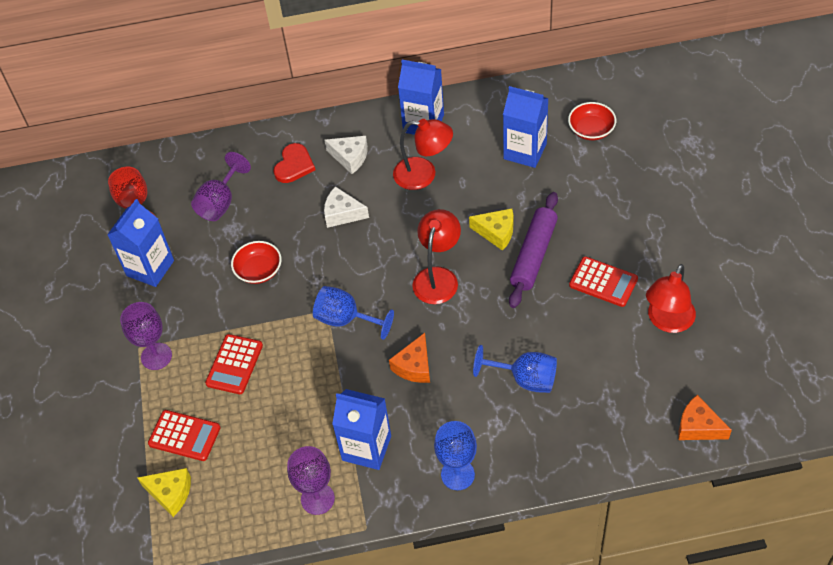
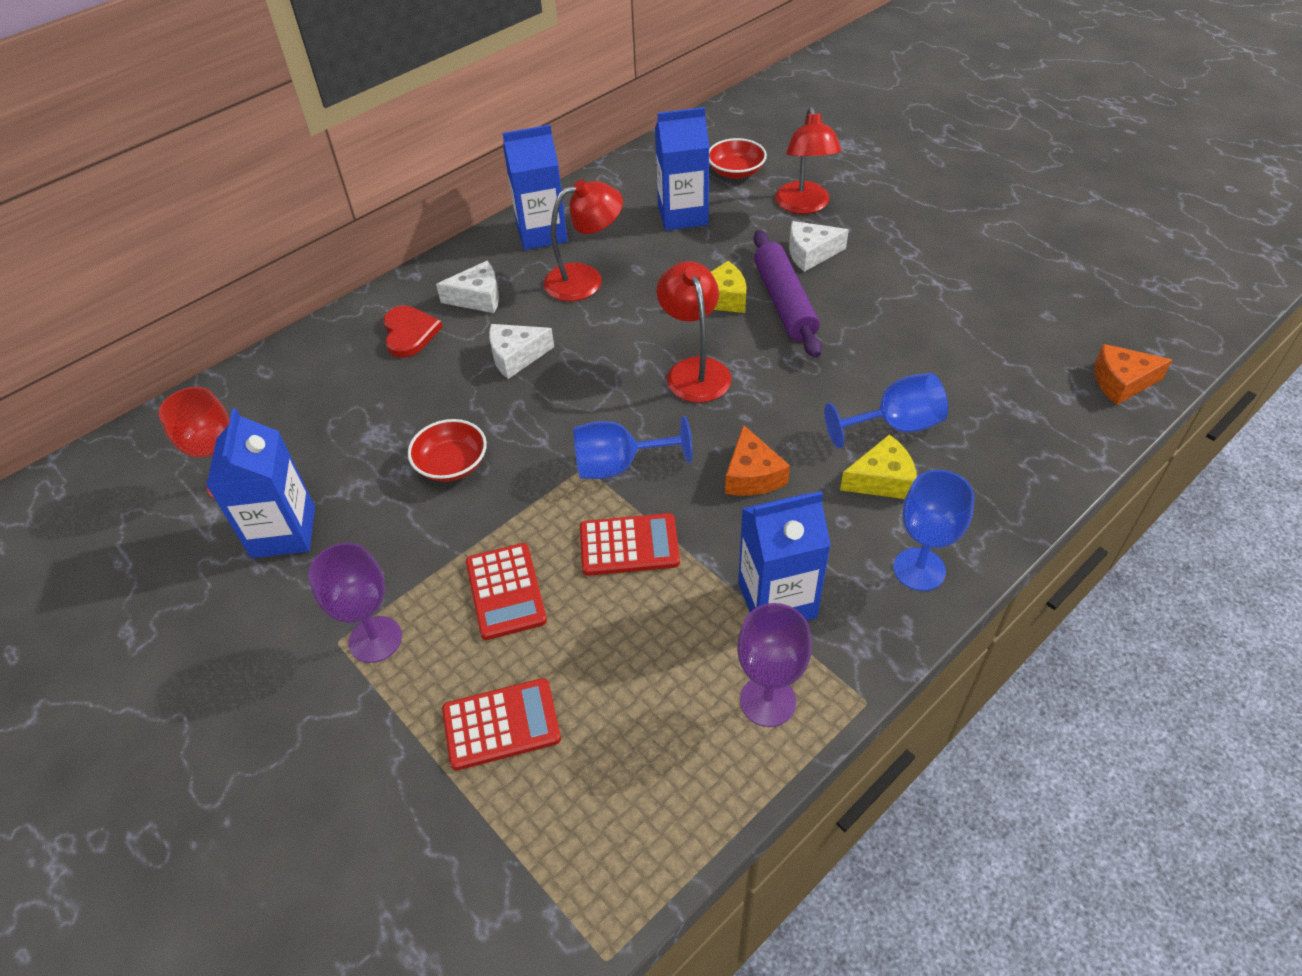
camera: 35 degrees left, 5 degrees down
yellow cheese [137,468,191,517] -> yellow cheese moved to [840,434,917,499]
purple goblet [191,152,251,221] -> none
red calculator [569,256,638,307] -> red calculator moved to [580,513,680,576]
red lamp [646,264,696,333] -> red lamp moved to [775,107,842,214]
none -> white cheese [789,221,849,272]

